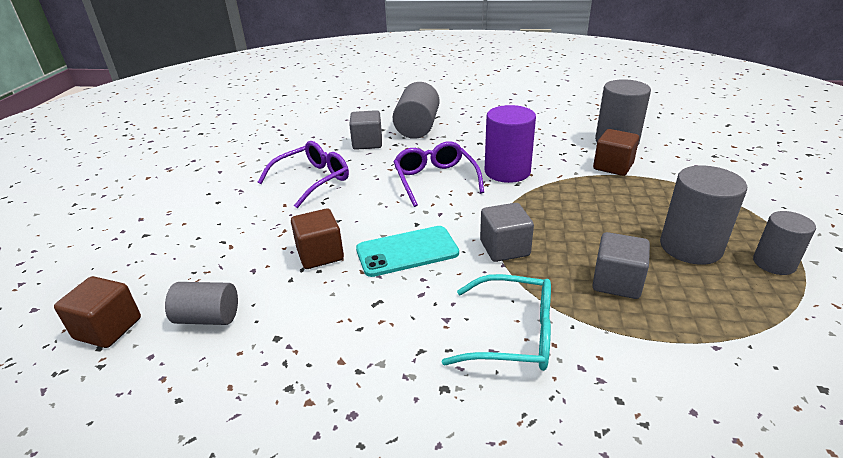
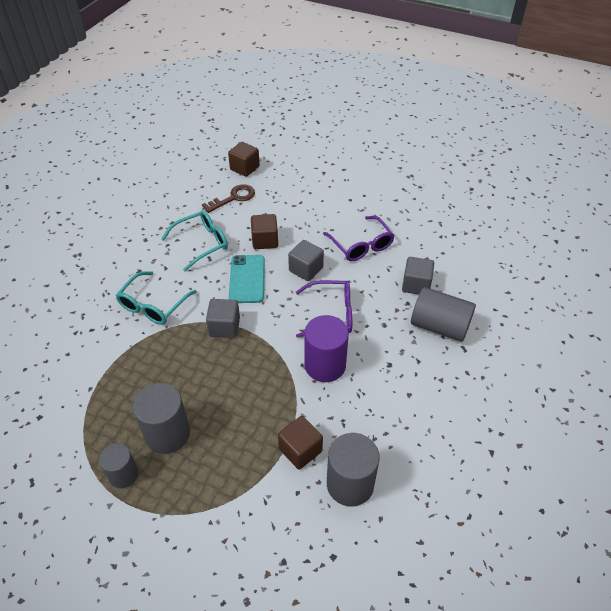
camera: 105 degrees right, 15 degrees up
grey cylinder [165,282,238,325] -> brown key [202,185,255,213]
grey cube [592,232,650,299] -> grey cube moved to [288,240,324,281]
none -> turquoise glasses [161,210,228,271]

